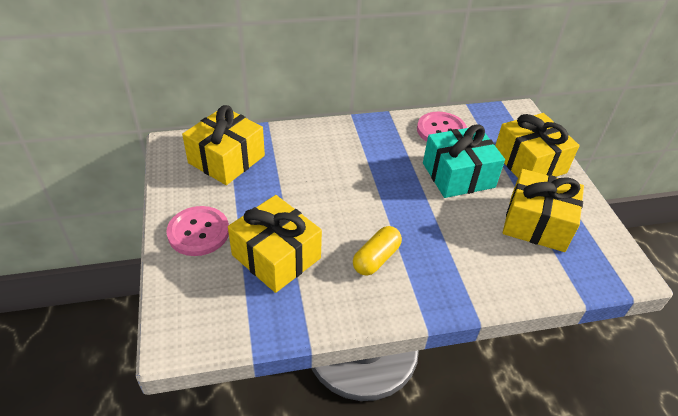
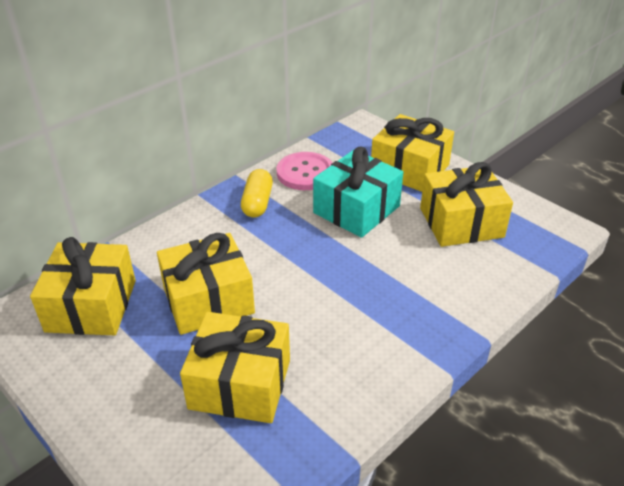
camera: 30 degrees left, 5 degrees down
pink button [166,206,229,256] -> none
yellow capsule [353,226,402,276] -> yellow capsule moved to [241,169,273,218]
none -> yellow gift [157,233,255,335]

